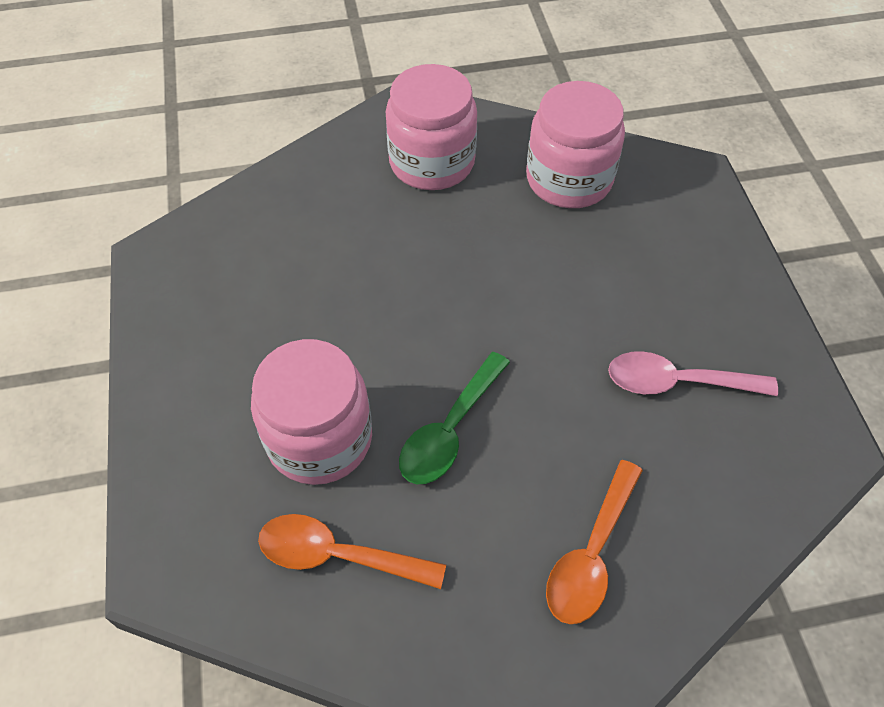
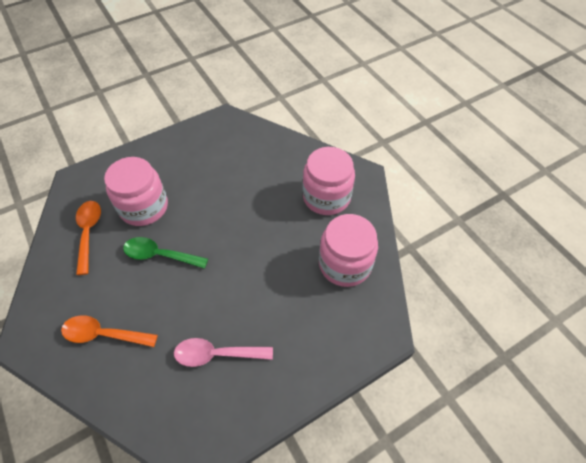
camera: 70 degrees right, 0 degrees up
pink spoon [608,351,778,396] -> pink spoon turned 75 degrees counterclockwise [174,338,273,367]

